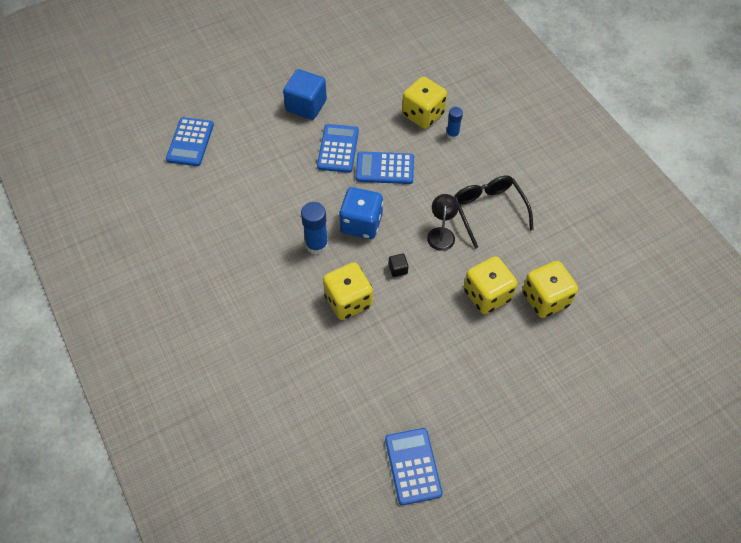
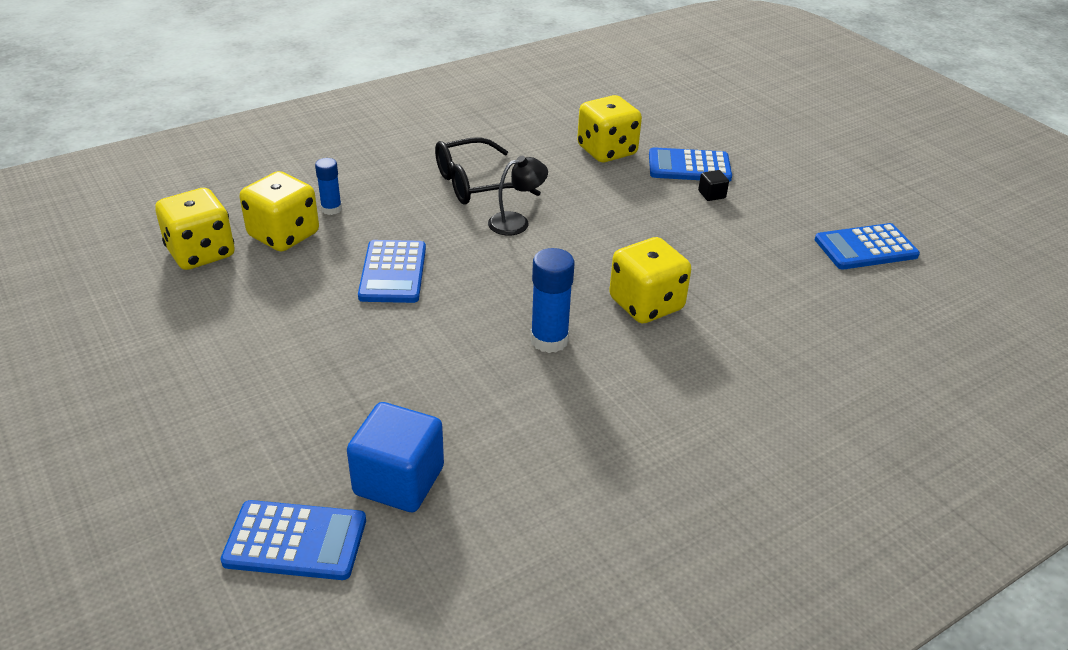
camera: 95 degrees left, 20 degrees down
blue cube [283,69,327,120] -> blue cube moved to [347,402,444,512]
blue calculator [317,124,359,173] -> blue calculator moved to [649,147,732,182]
blue dice [339,187,383,239] -> none
black cube [389,254,408,277] -> black cube moved to [698,170,729,201]
black lamp [427,194,459,251] -> black lamp turned 150 degrees clockwise [488,156,548,235]
yellow dice [464,256,517,314] -> yellow dice moved to [155,188,235,270]

